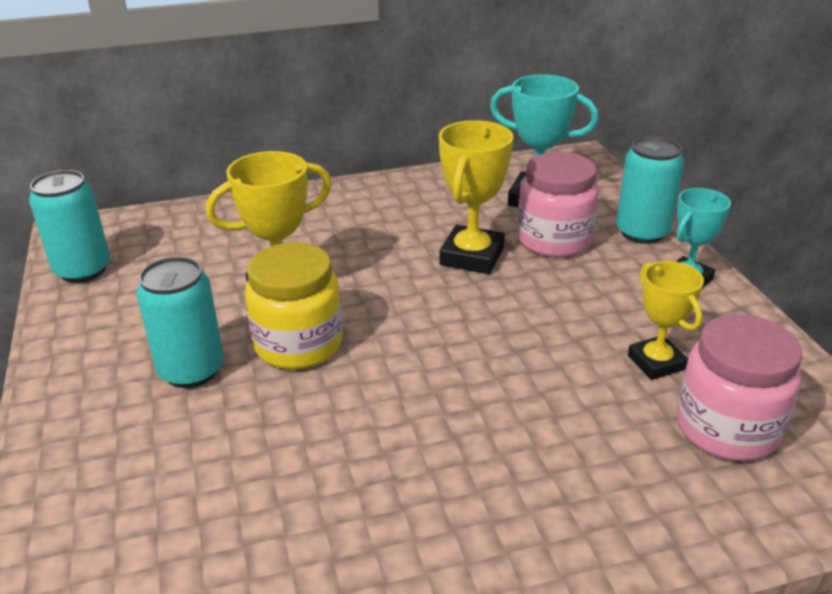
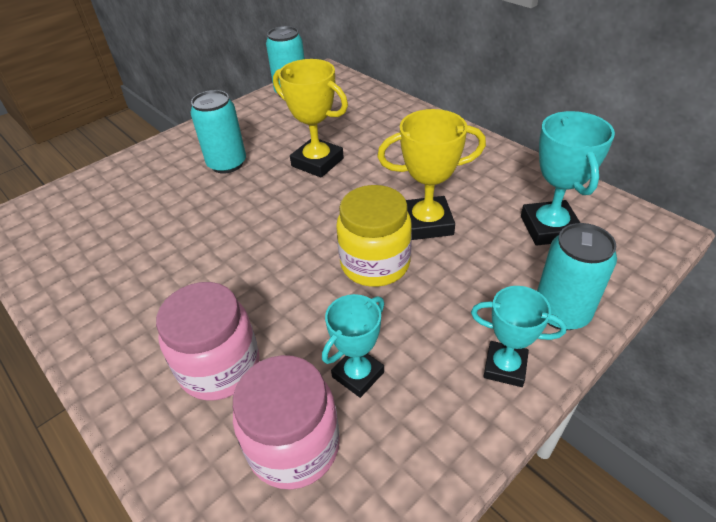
camera: 65 degrees right, 10 degrees up
yellow jar [245,242,343,369] -> yellow jar moved to [336,185,412,287]
pink jar [517,152,599,257] -> pink jar moved to [156,282,260,401]
yellow trophy [628,261,704,380] -> turquoise trophy [322,294,384,398]

